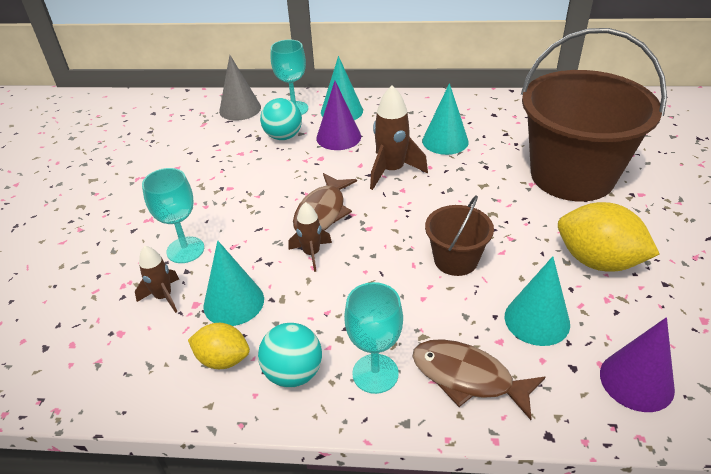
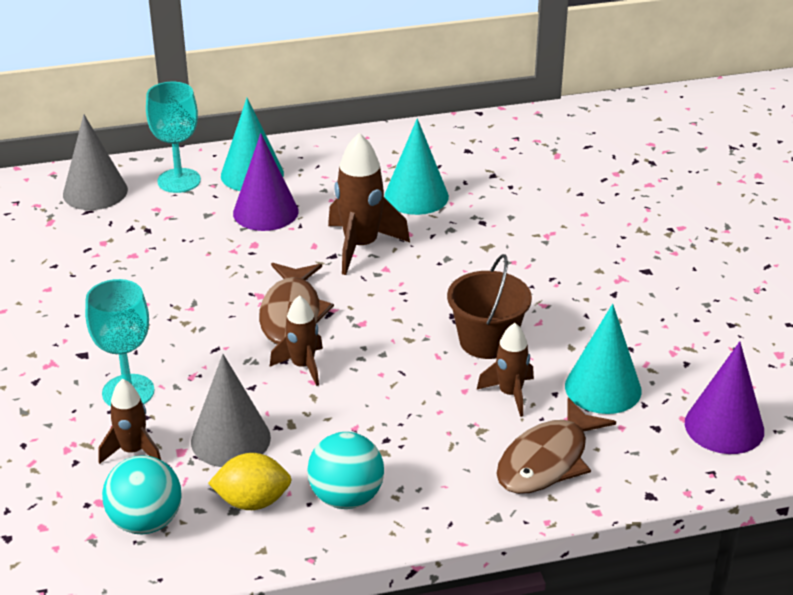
camera: 20 degrees left, 5 degrees down
turquoise cone [203,241,264,326] -> grey cone [191,354,271,467]
turquoise ball [260,98,302,140] -> turquoise ball moved to [102,455,181,534]
turquoise goblet [344,282,403,394] -> none
brown fish [412,339,545,420] -> brown fish turned 60 degrees counterclockwise [496,397,616,494]
brown bucket [521,28,667,202] -> none
yellow lemon [558,202,659,272] -> none
none -> brown rocket [477,323,534,417]

